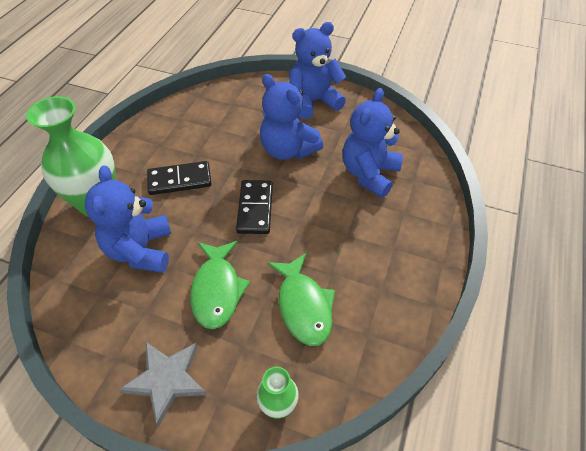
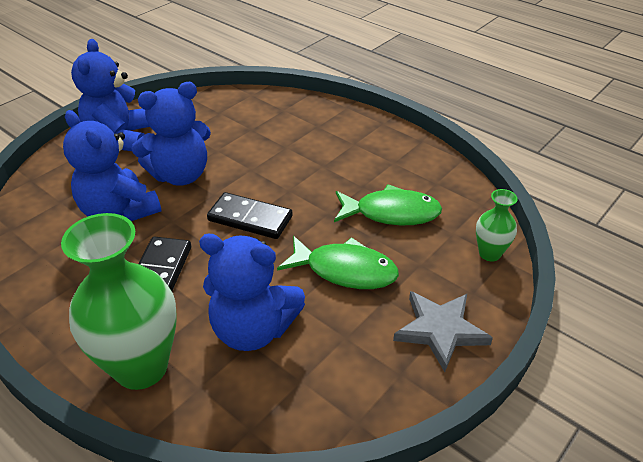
camera: 70 degrees left, 10 degrees down
blue teddy bear [343,88,403,198] -> blue teddy bear moved to [63,110,161,221]

